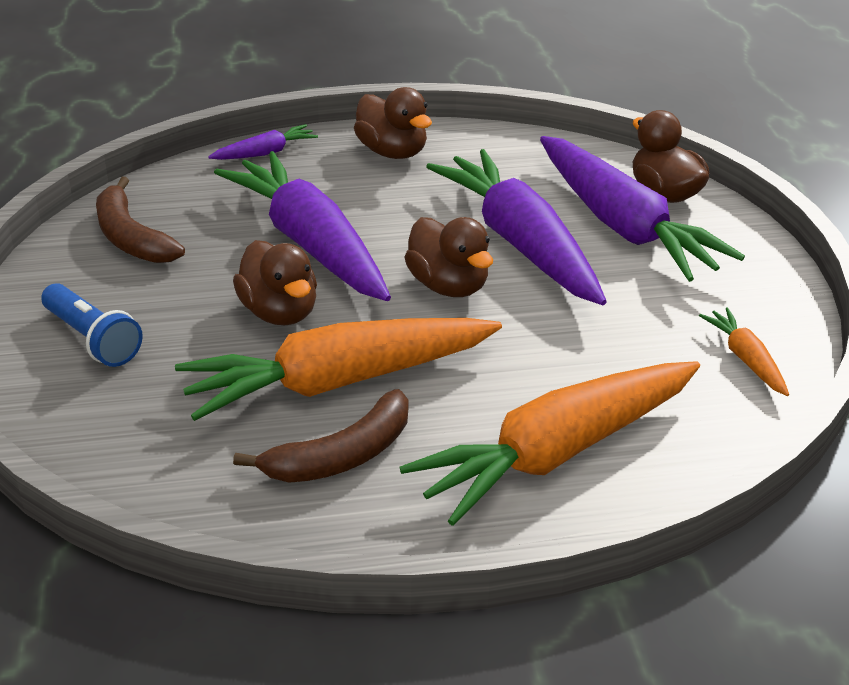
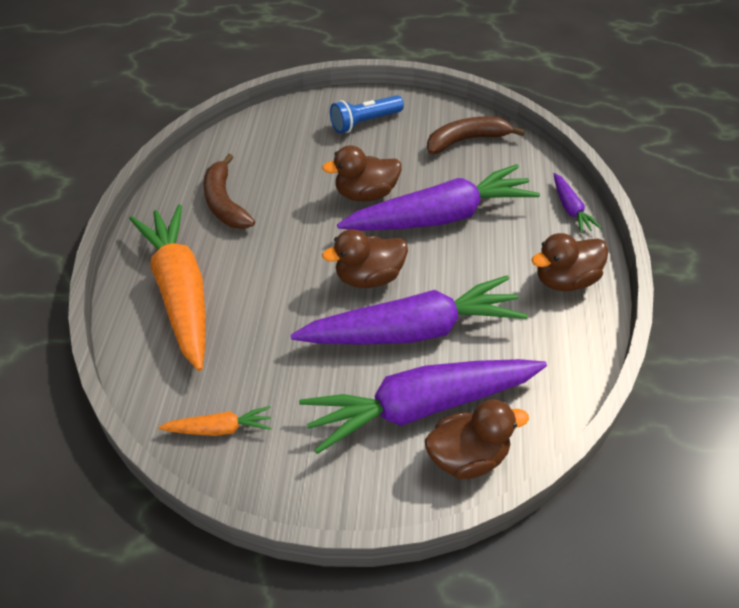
camera: 105 degrees right, 10 degrees up
orange carrot [175,318,502,421] -> none

